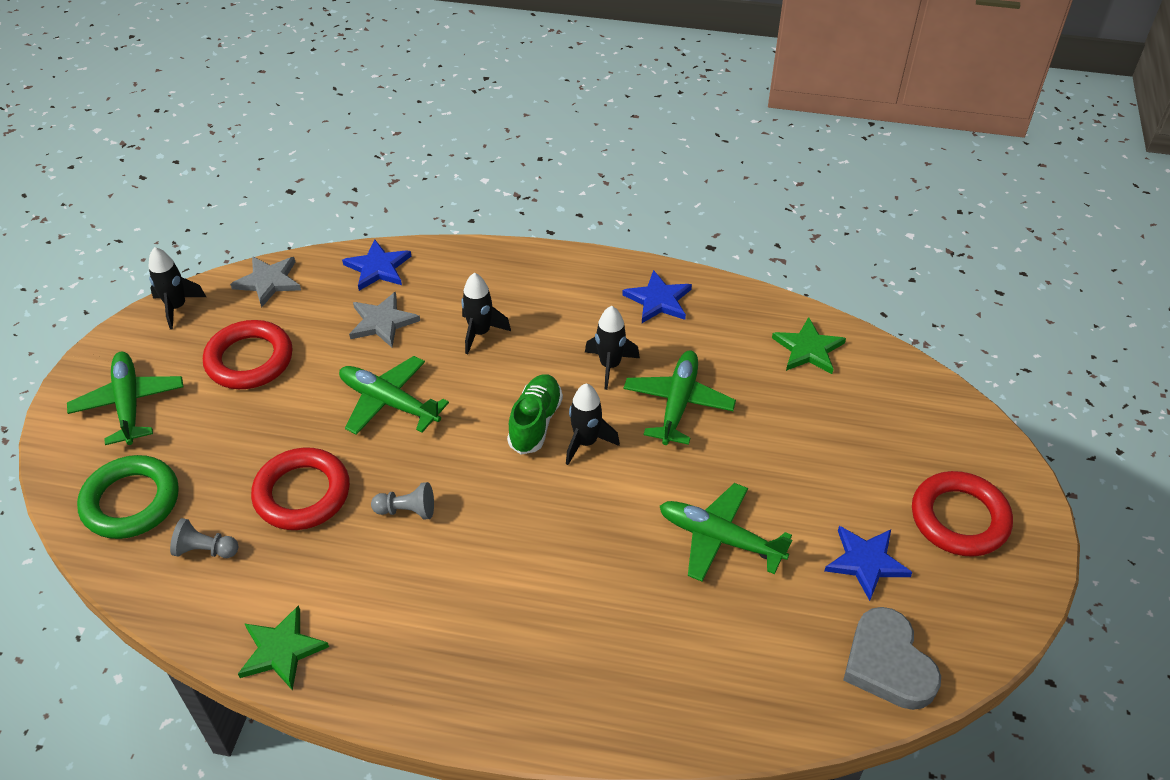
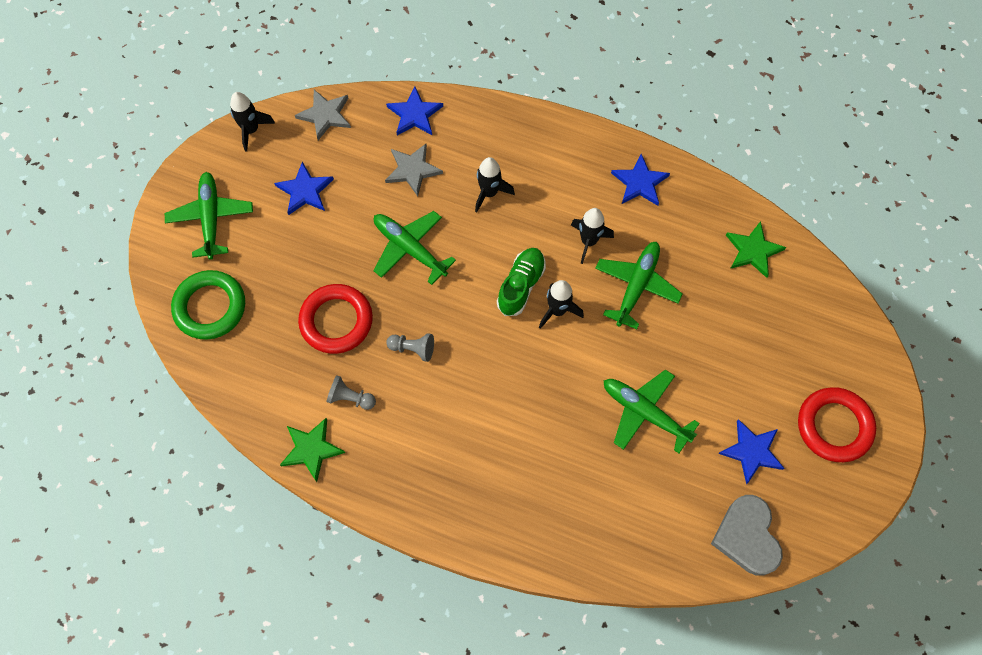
camera: 10 degrees right, 20 degrees up
grey pawn [170,518,238,558] -> grey pawn moved to [327,375,376,410]
red ring [203,320,293,389] -> blue star [274,162,334,215]

